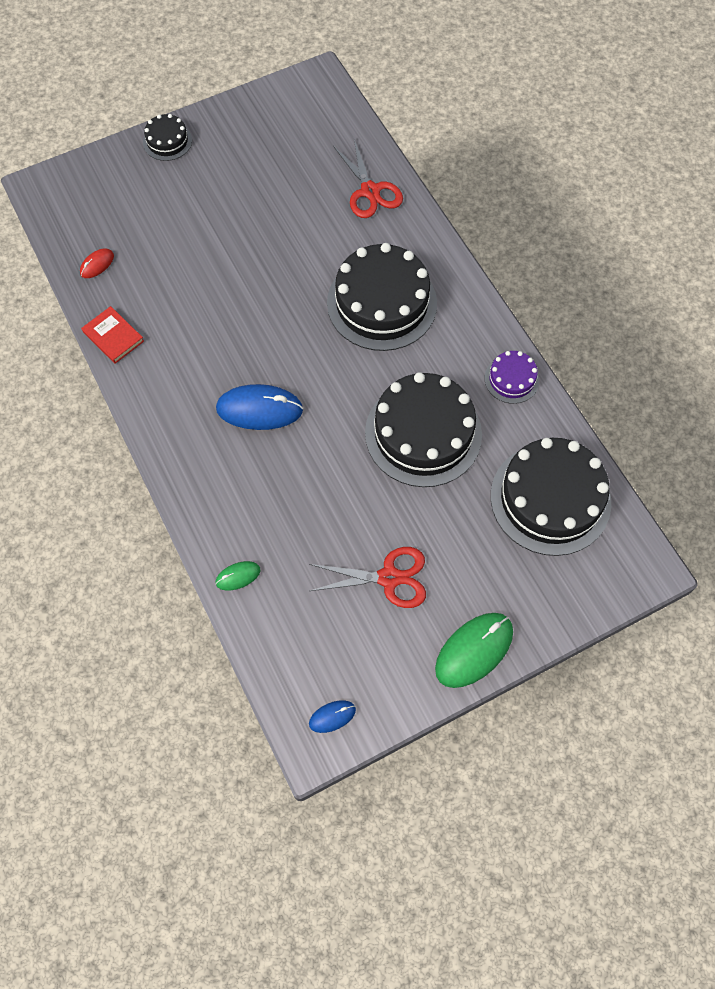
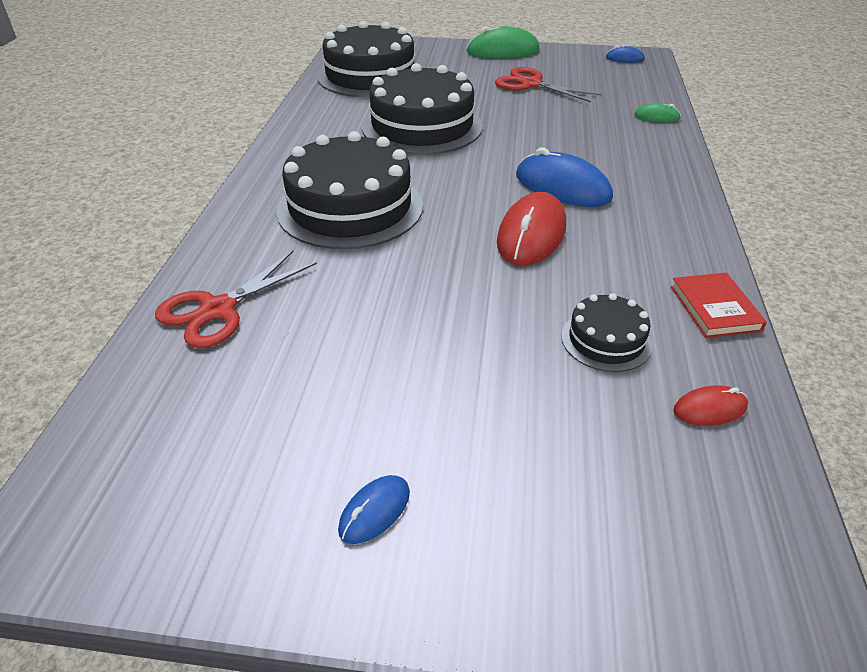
camera: 145 degrees left, 25 degrees down
black cake [143,114,192,161] -> black cake moved to [561,293,653,372]
red scissors [333,139,403,218] -> red scissors turned 150 degrees counterclockwise [155,251,317,348]
purple cake [485,351,539,404] -> none
none -> blue mouse [338,475,410,544]
none -> red mouse [497,192,566,265]

